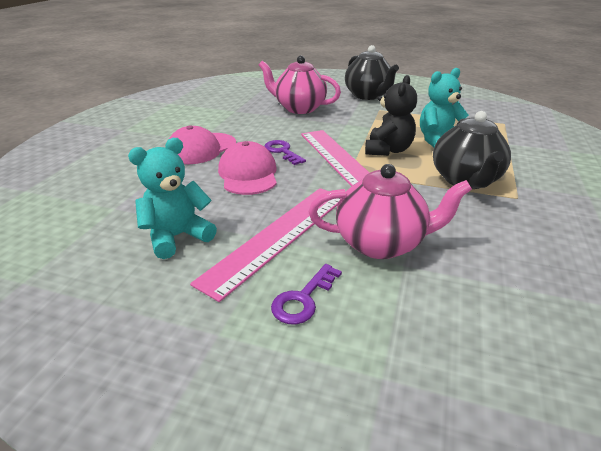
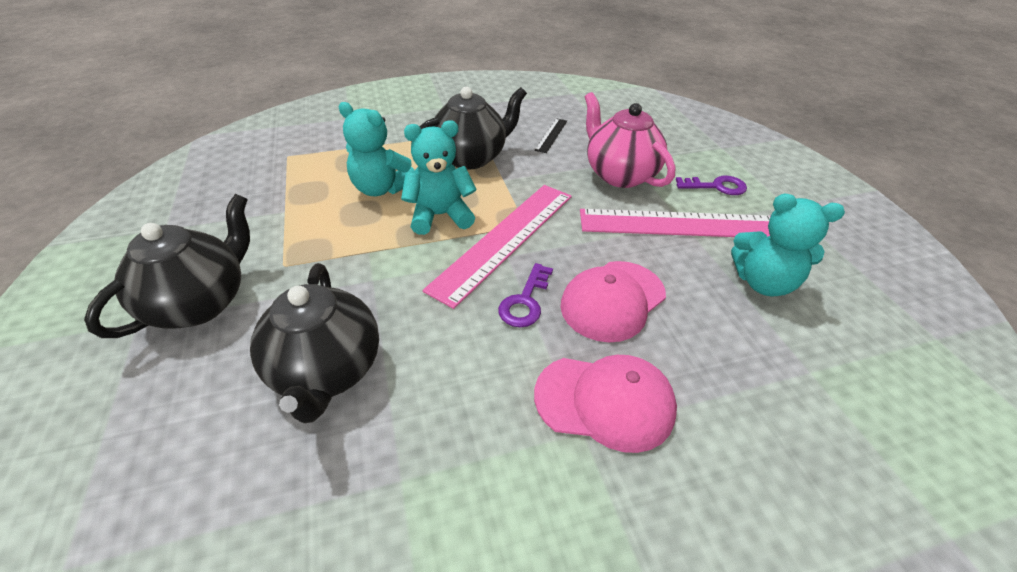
camera: 125 degrees left, 10 degrees up
pink teapot [259,56,341,114] -> black teapot [250,263,379,423]
black teddy bear [365,75,417,156] -> turquoise teddy bear [401,120,477,235]
none -> black ruler [535,118,567,153]

